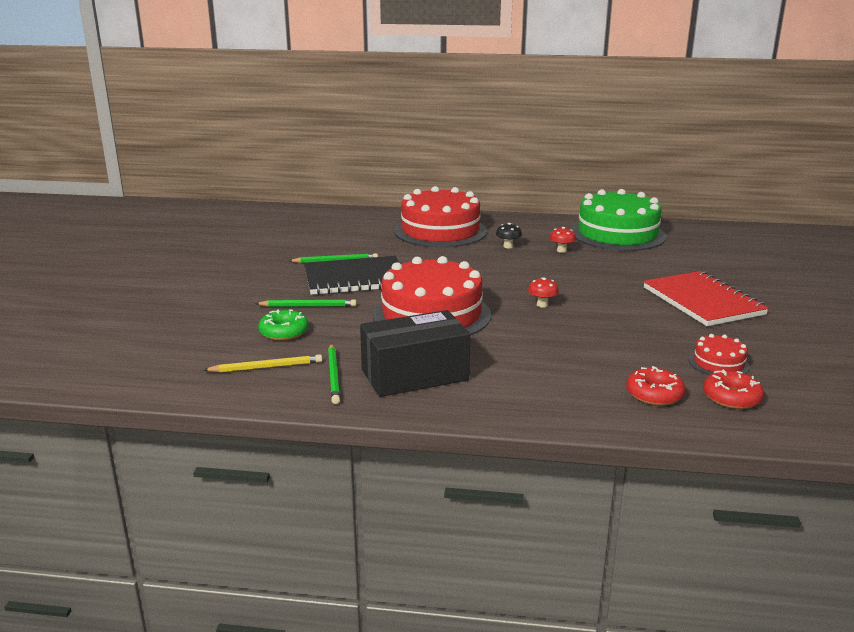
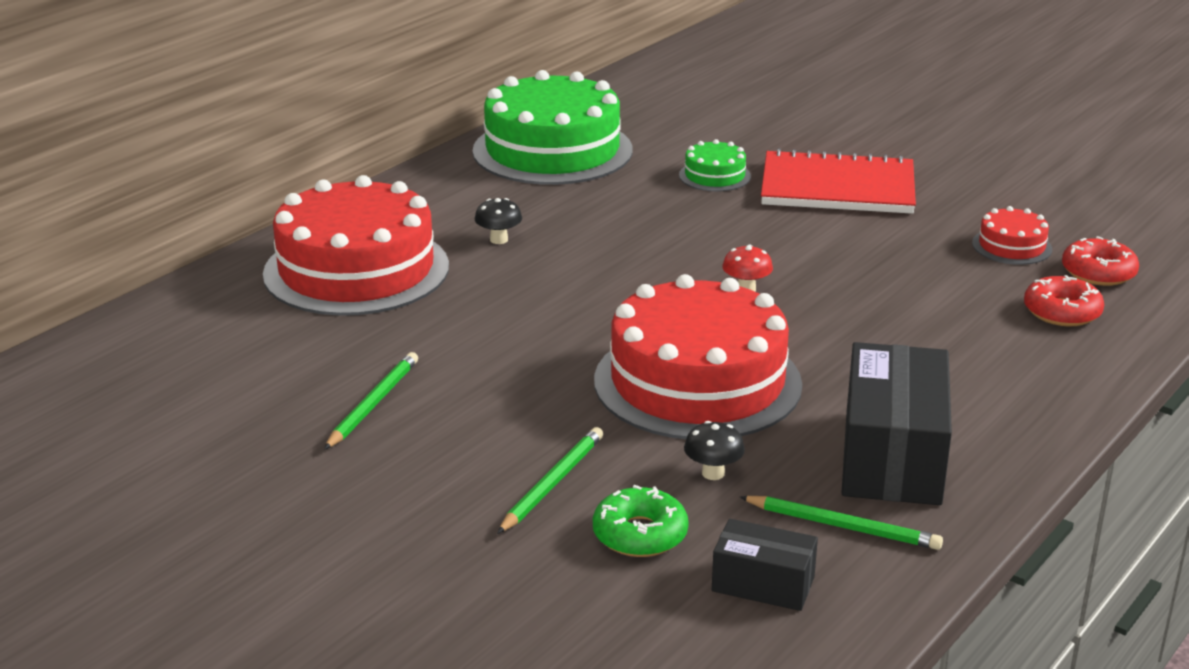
camera: 60 degrees left, 5 degrees up
yellow pencil [203,354,322,373] -> black box [712,519,818,611]
black notebook [304,256,399,295] -> none
red mushroom [550,227,576,253] -> none
none -> green cake [679,139,751,192]
none -> black mushroom [684,421,745,480]

